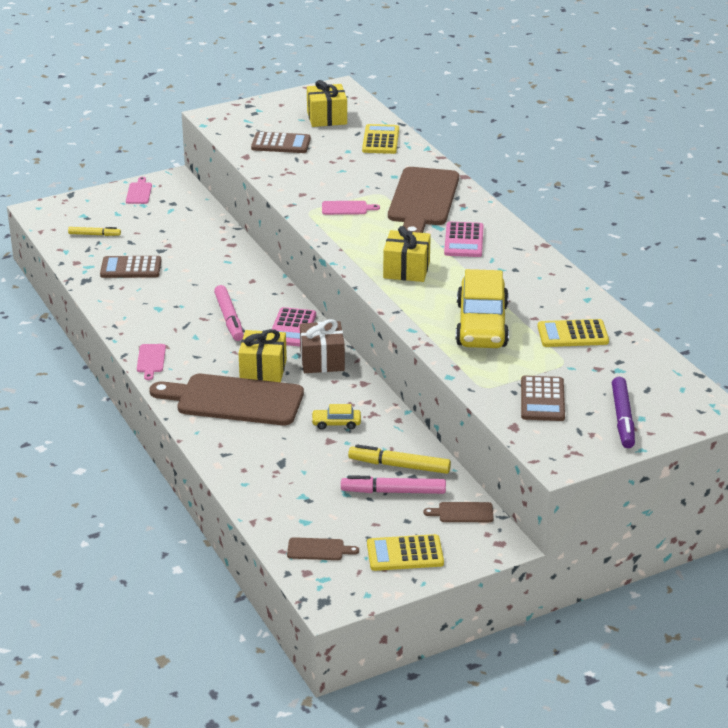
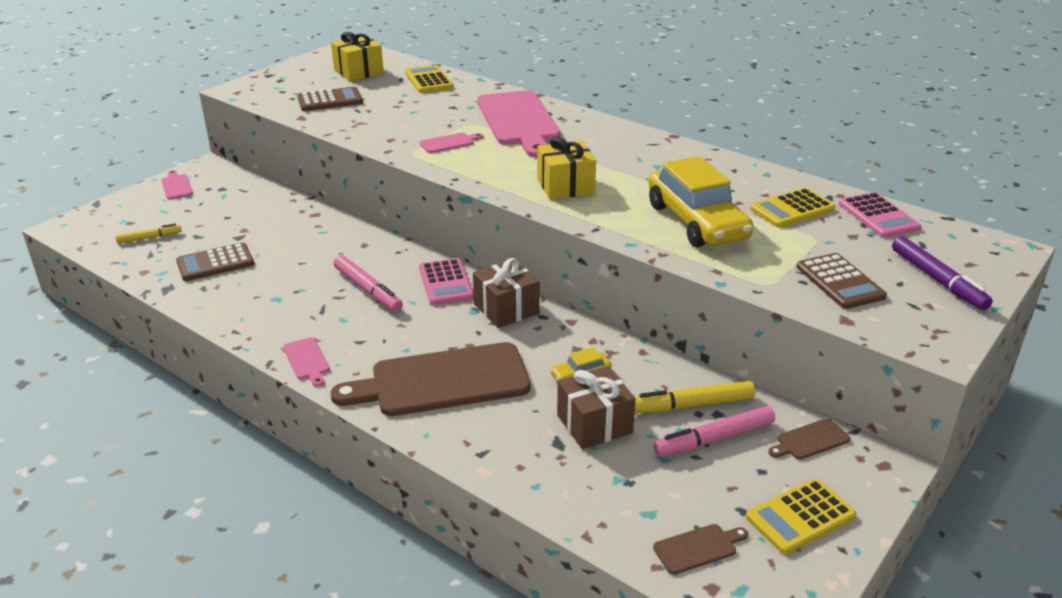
camera: 25 degrees left, 0 degrees up
yellow gift [238,329,287,382] -> none
brown cutting board [388,167,459,233] -> pink cutting board [477,90,561,158]
pink calculator [444,222,484,257] -> pink calculator moved to [839,192,921,238]
none -> brown gift [557,366,636,449]

